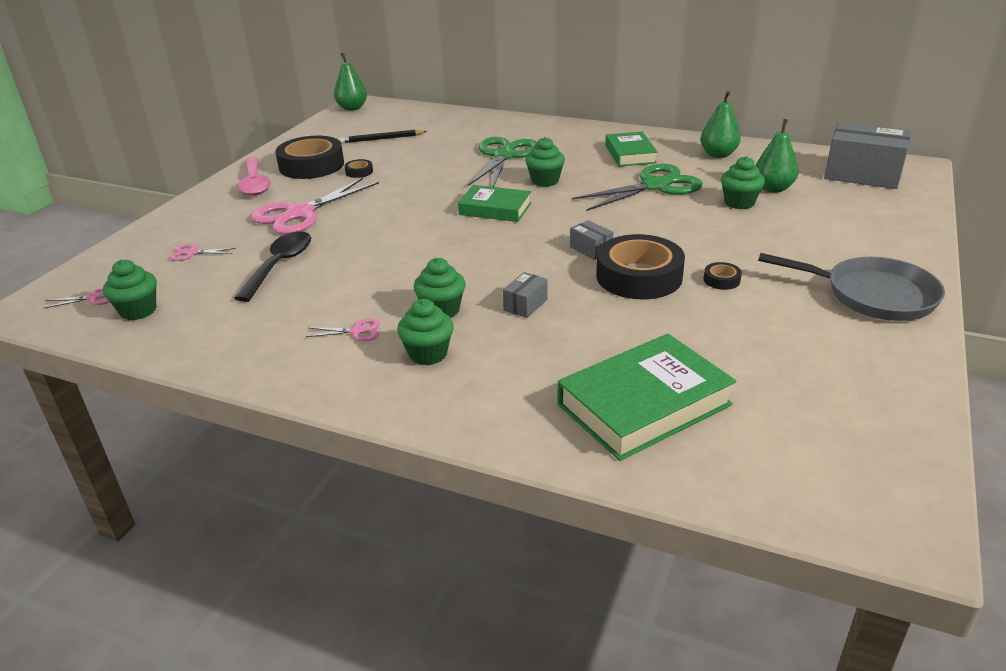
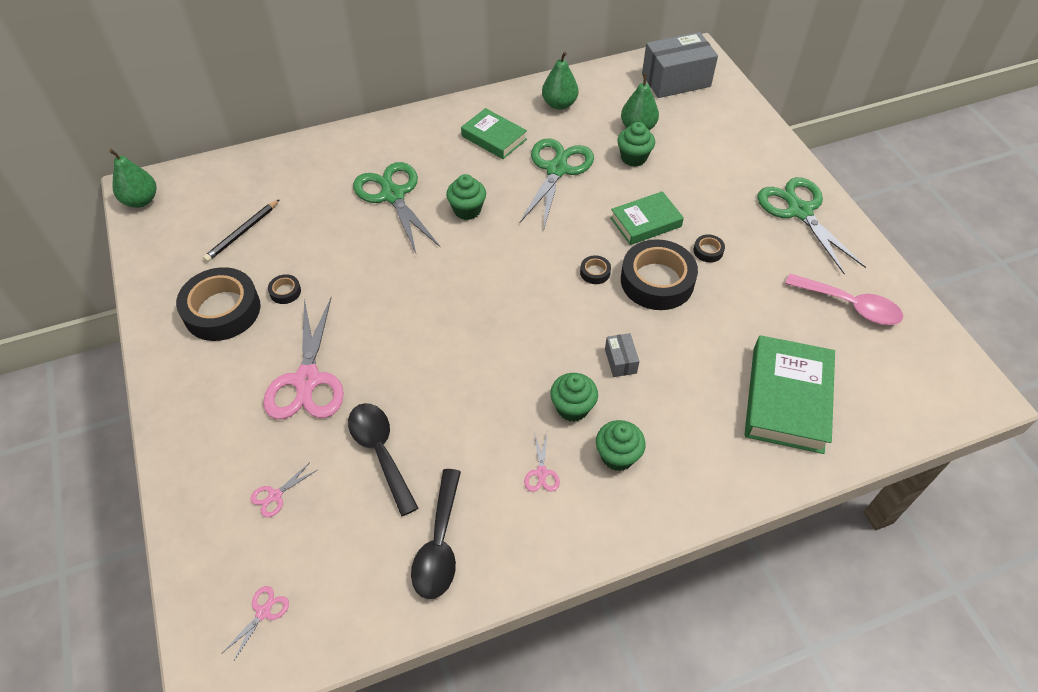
camera: 45 degrees left, 20 degrees up
green cupcake [103,259,157,320] -> none
pink spoon [238,157,271,196] -> pink spoon moved to [785,274,903,325]
pink scissors [306,318,381,341] -> pink scissors turned 135 degrees clockwise [524,432,560,492]
green book [458,185,531,222] -> green book moved to [610,191,684,245]
grey box [570,220,613,260] -> black tape [580,255,611,284]
grey pan [758,253,945,321] -> green scissors [757,177,866,275]
none -> black spoon [411,469,461,599]

